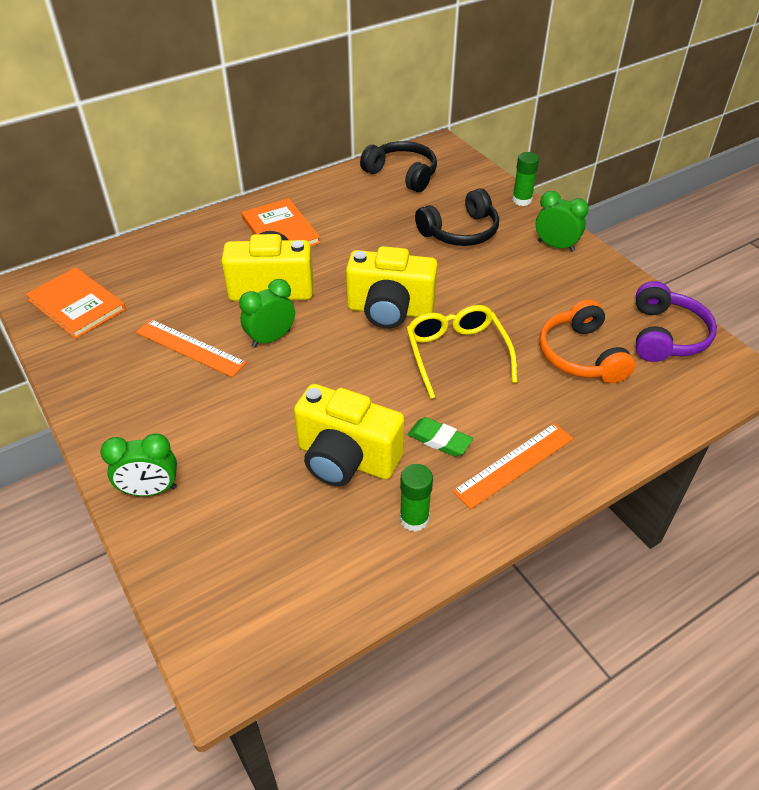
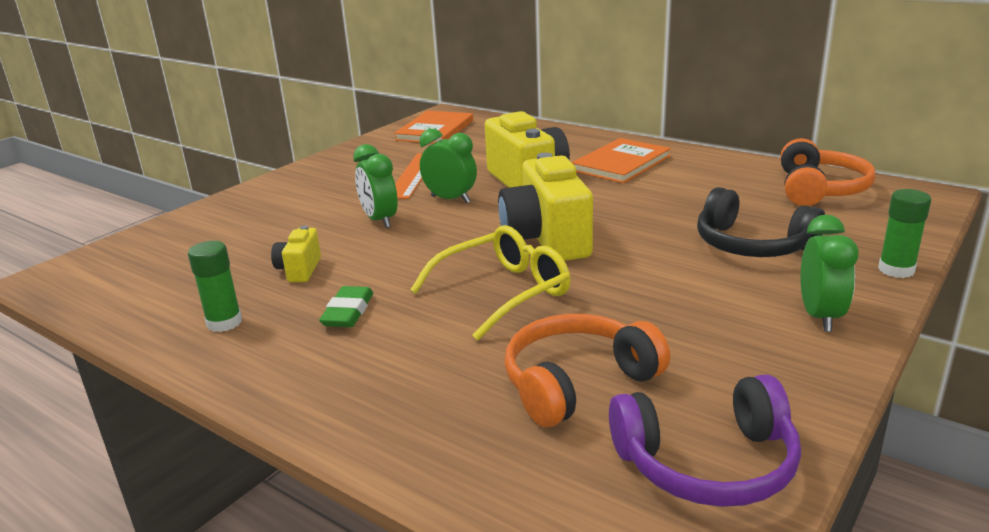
camera: 70 degrees right, 20 degrees down
green clock [100,433,177,496] -> green clock moved to [353,144,397,228]
yellow camera [294,384,404,486] -> yellow camera [271,226,321,282], size x0.49
black headphones [360,141,437,192] -> orange headphones [780,138,875,206]
orange ruler [452,423,573,509] -> none

